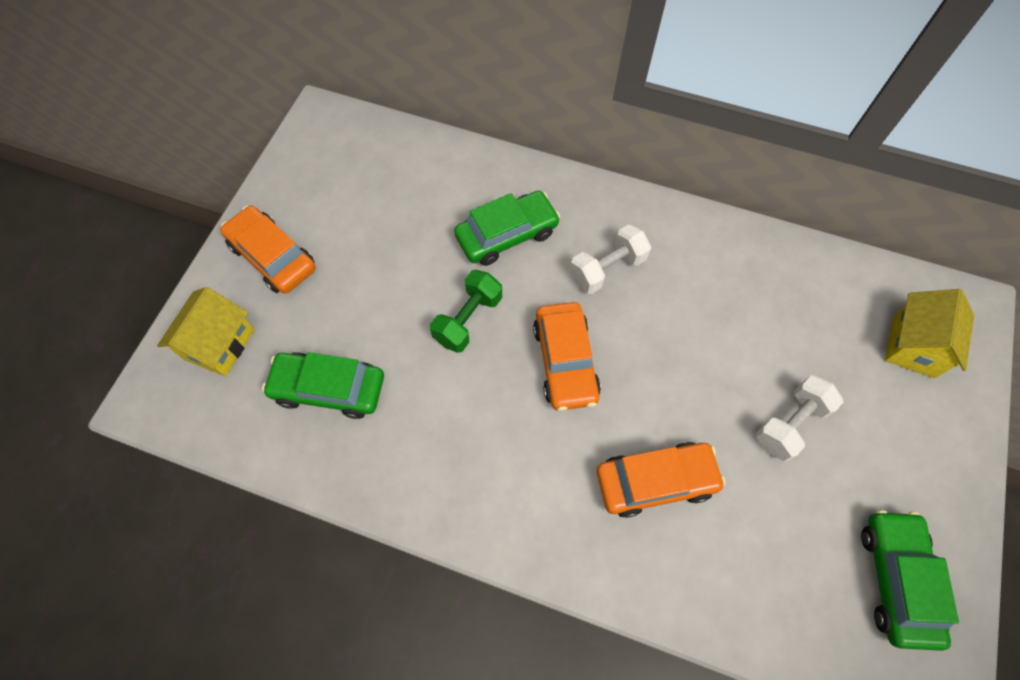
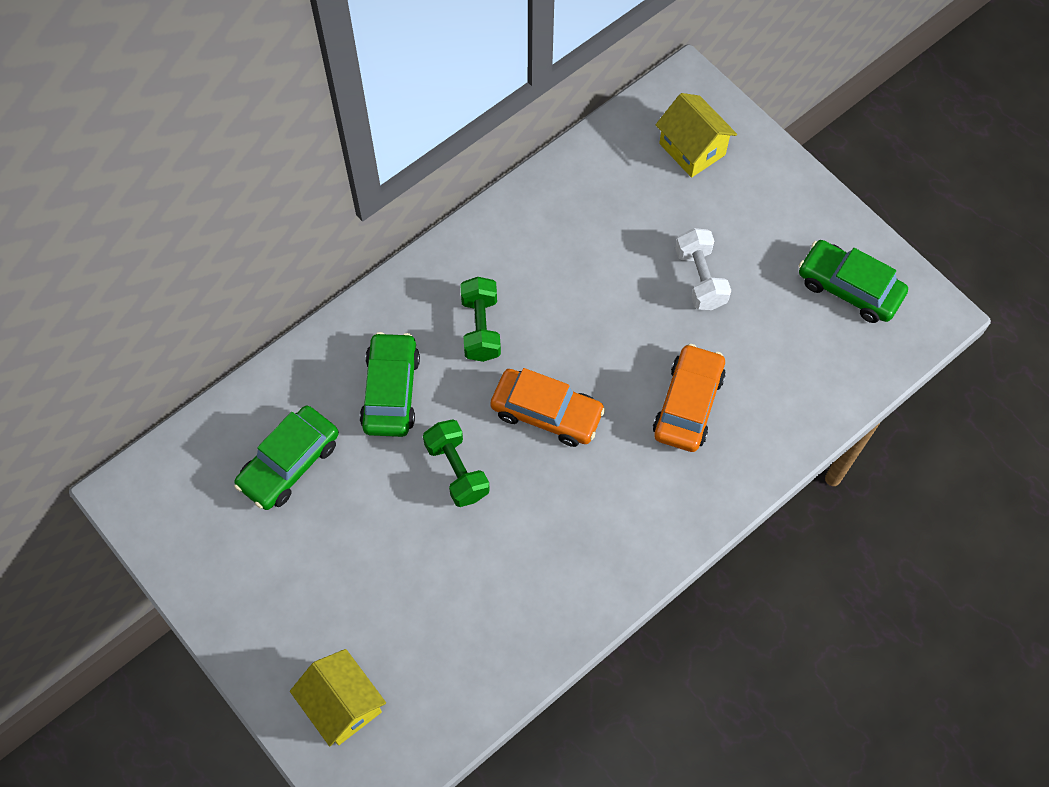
camera: 60 degrees left, 0 degrees up
orange car [220,206,316,294] -> none
green car [262,352,384,419] -> green car moved to [234,405,339,510]
white dumbbell [570,224,651,294] -> green dumbbell [460,277,501,362]

